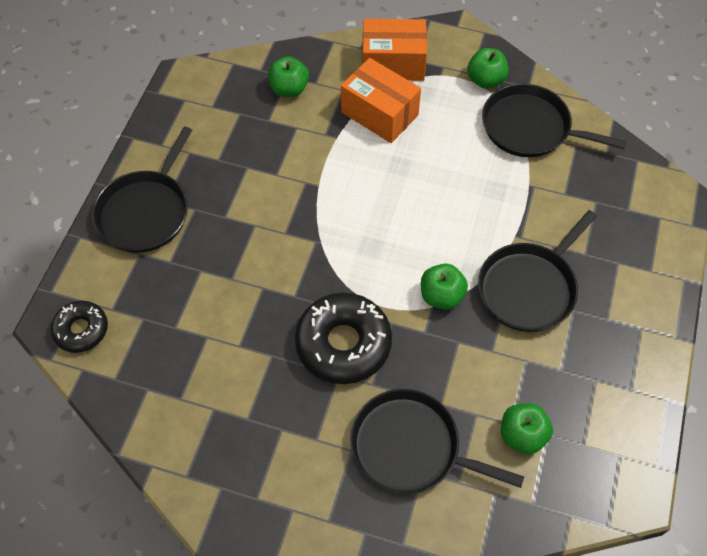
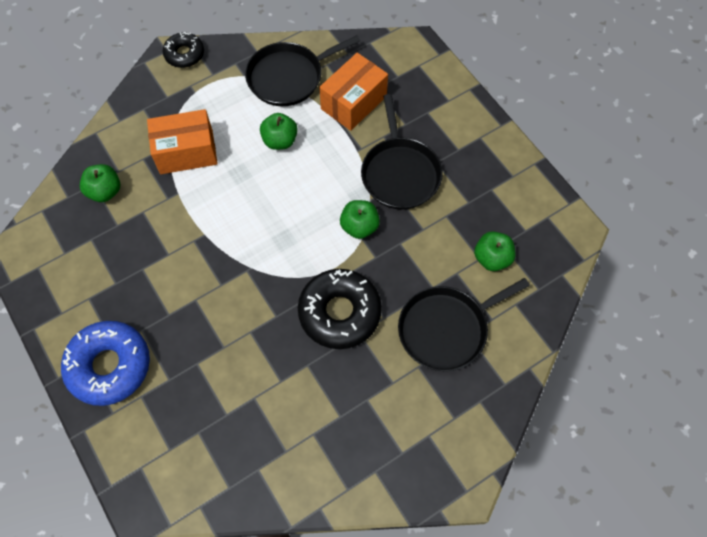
camera: 50 degrees left, 5 degrees up
black donut [51,301,108,353] -> black donut moved to [163,32,204,68]
black pan [92,126,192,253] -> blue donut [61,321,150,406]
orange box [362,19,427,81] -> orange box moved to [319,53,388,131]
green apple [467,48,509,89] -> green apple moved to [260,113,298,150]

